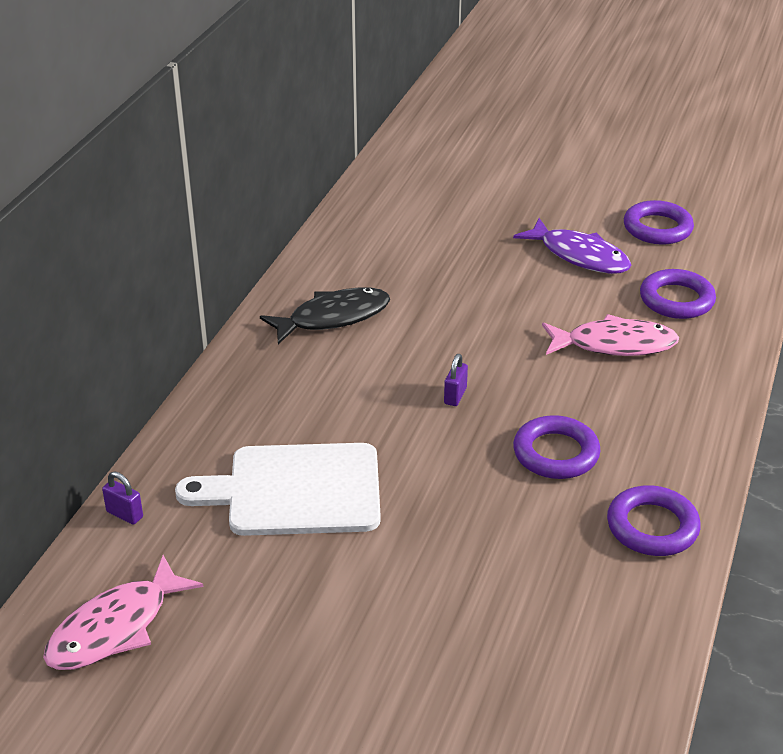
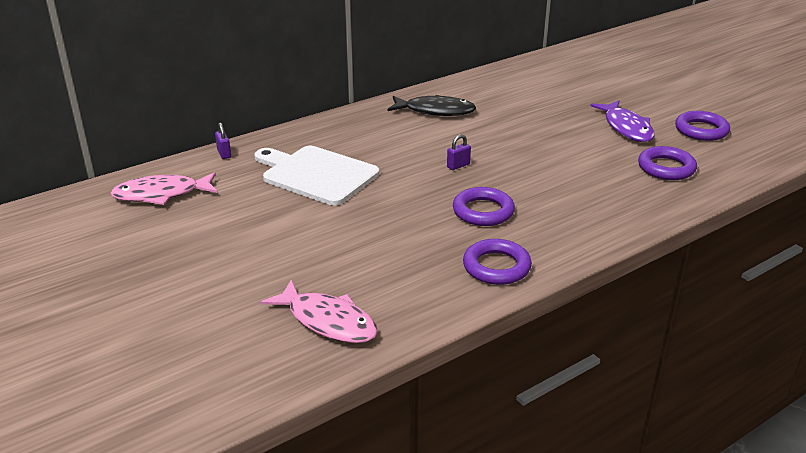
camera: 35 degrees right, 5 degrees down
pink fish [542,314,679,356] -> pink fish moved to [261,280,378,343]

